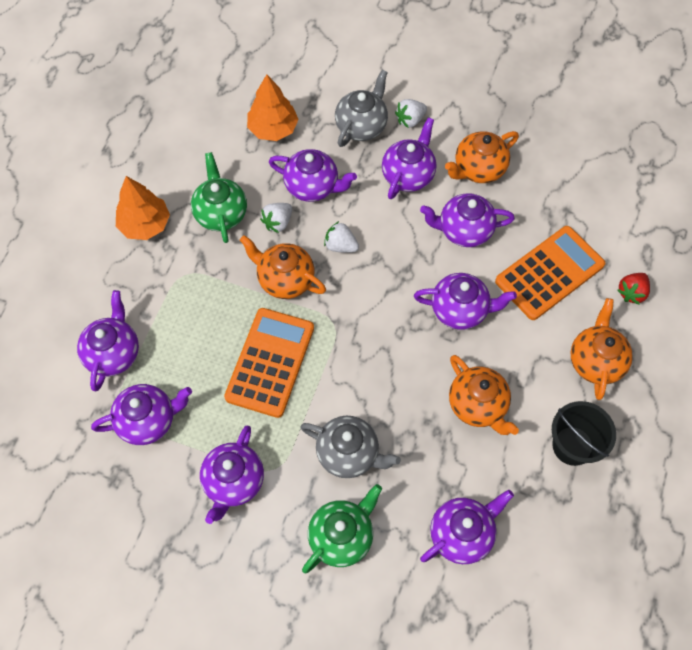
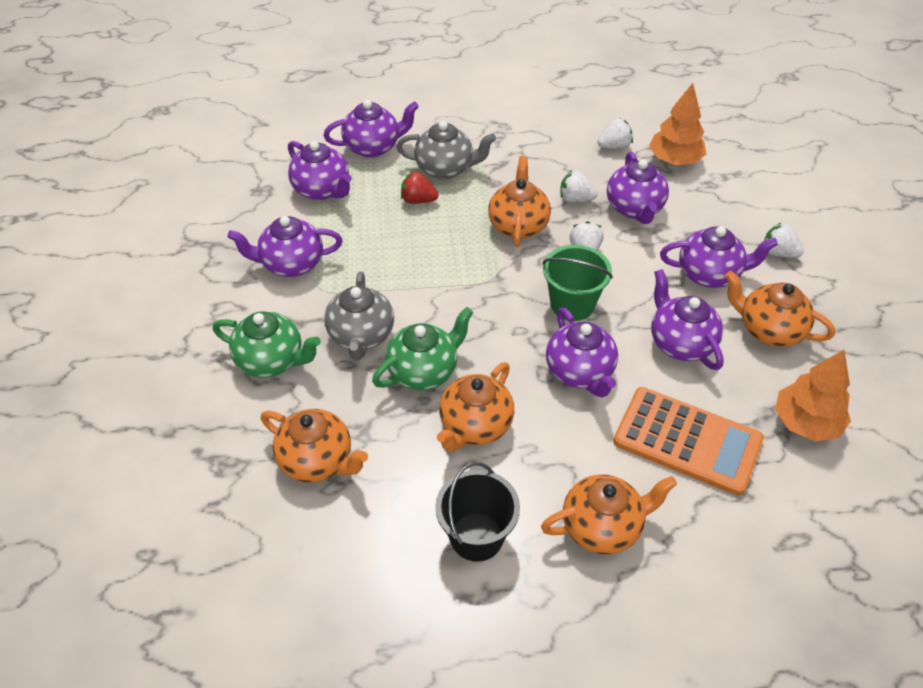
camera: 65 degrees right, 15 degrees down
orange tree [116,176,170,240] -> orange tree moved to [775,350,851,441]
green teapot [191,152,247,243] -> green teapot moved to [372,307,473,390]
orange calculator [224,308,314,418] -> none
grey teapot [335,70,388,147] -> grey teapot moved to [396,121,496,179]
purple teapot [420,490,514,564] -> orange teapot [261,409,368,483]
red strawberry [617,273,650,305] -> red strawberry moved to [401,171,438,204]
none -> green bucket [543,245,613,321]
none -> white strawberry [597,118,633,149]

